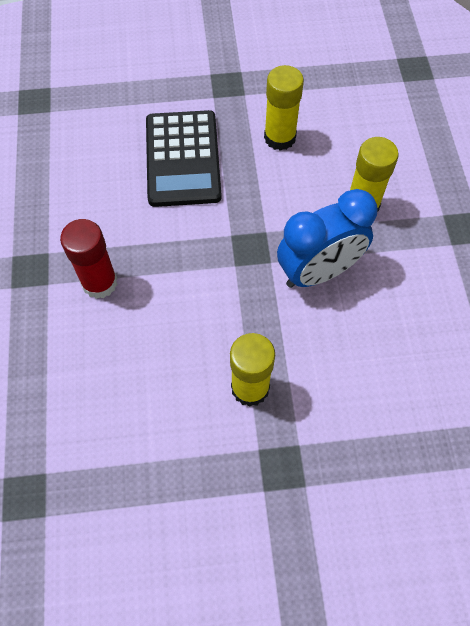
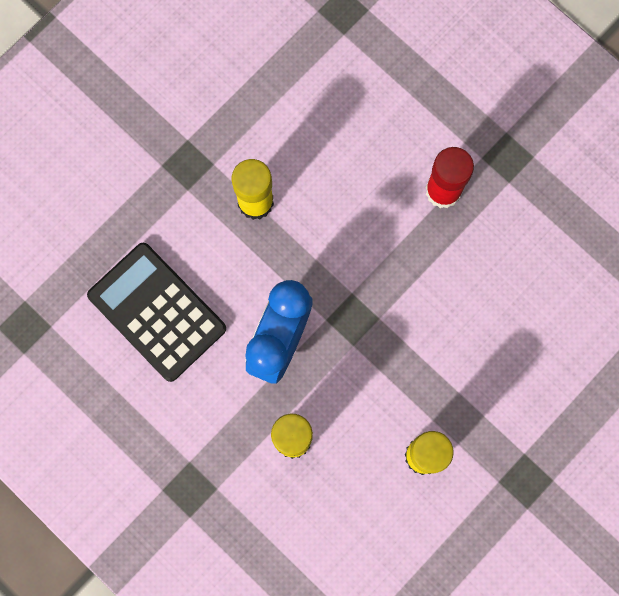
camera: 140 degrees right, 15 degrees up
black calculator [146,110,222,207] -> black calculator moved to [87,243,226,382]

